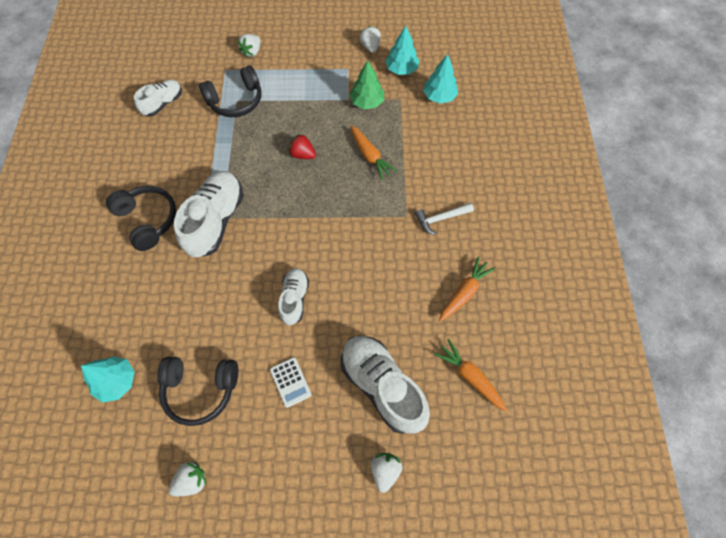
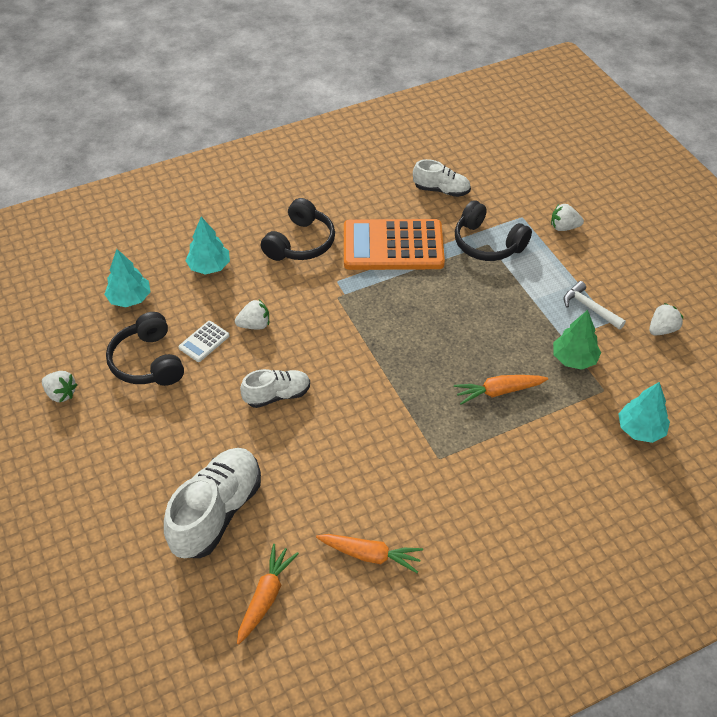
camera: 65 degrees right, 15 degrees down
white shoe [174,171,244,257] -> none
white calculator [270,357,312,408] -> white calculator moved to [178,321,230,362]
red strawberry [288,134,316,159] -> none
orange carrot [350,125,397,180] -> orange carrot turned 45 degrees clockwise [454,375,548,405]
white strawberry [371,453,403,493] -> white strawberry moved to [235,300,269,330]
turquoise tree [385,26,419,75] -> turquoise tree moved to [185,217,230,274]
white hammer [415,203,474,235] -> white hammer moved to [564,281,626,330]
none -> orange calculator [344,219,445,270]

